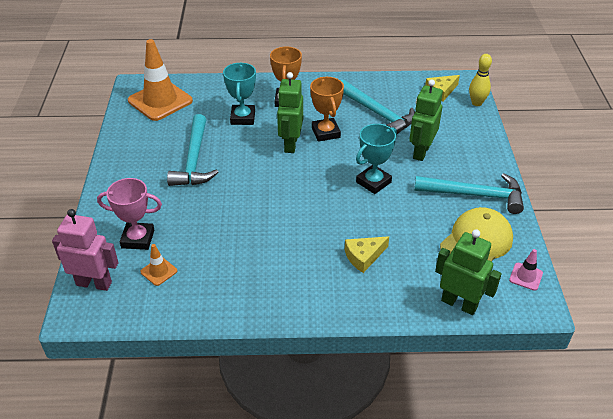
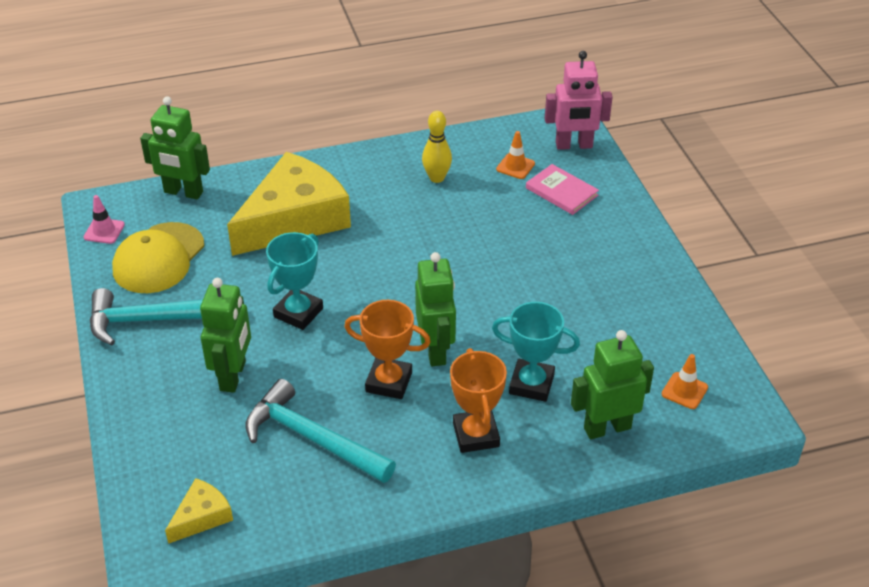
camera: 165 degrees right, 0 degrees up
pink trophy [97,178,162,250] -> pink book [526,164,599,215]
orange traffic cone [128,39,193,121] -> orange traffic cone [662,354,708,409], size x0.44
turquoise hammer [167,114,218,186] -> none
turquoise trophy [223,63,256,125] -> turquoise trophy turned 60 degrees counterclockwise [492,302,580,402]
orange trophy [310,77,344,142] -> orange trophy turned 45 degrees counterclockwise [344,300,431,399]
yellow cheese [345,236,389,273] -> yellow cheese [227,152,351,256], size x2.29
yellow bowling pin [469,54,492,106] -> yellow bowling pin moved to [422,111,452,183]
none -> green robot [571,330,654,439]

